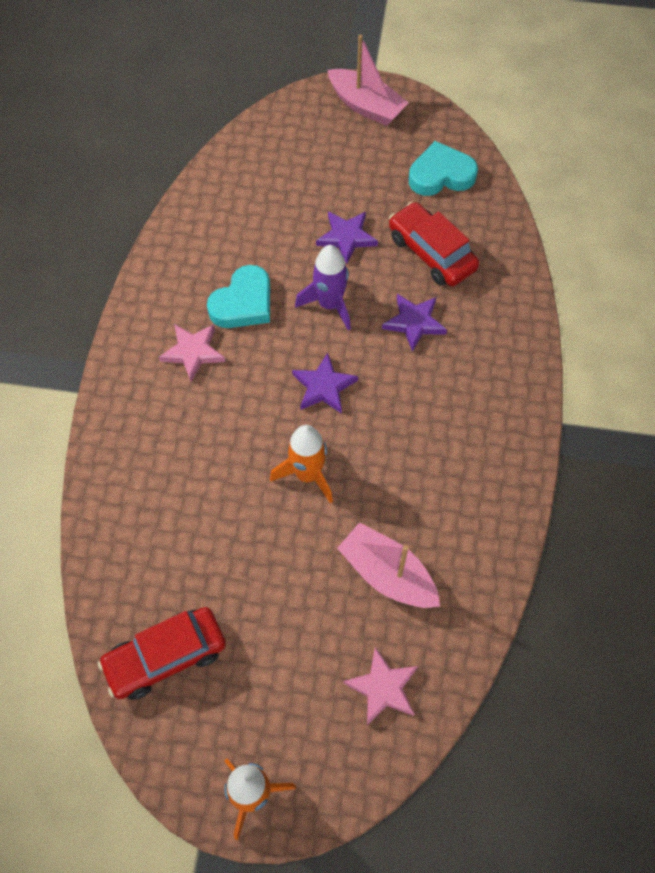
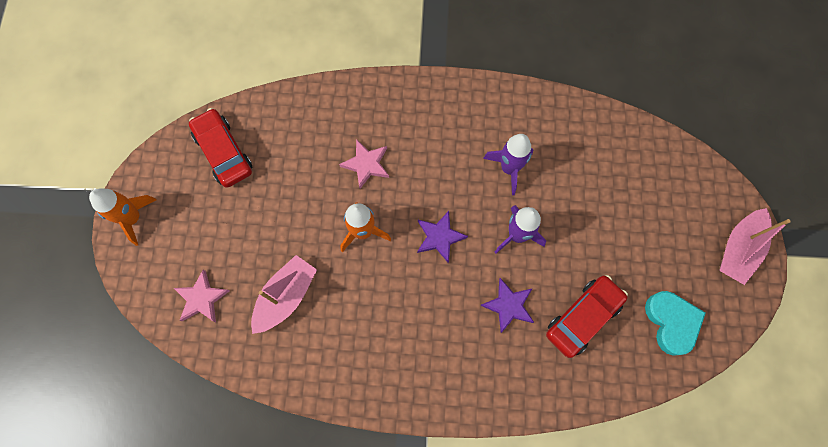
camera: 85 degrees right, 10 degrees up
pink star [159,324,225,382] -> pink star moved to [339,139,389,189]
turquoise heart [207,265,270,328] -> purple rocket [483,134,533,195]
purple star [316,211,378,264] -> none

